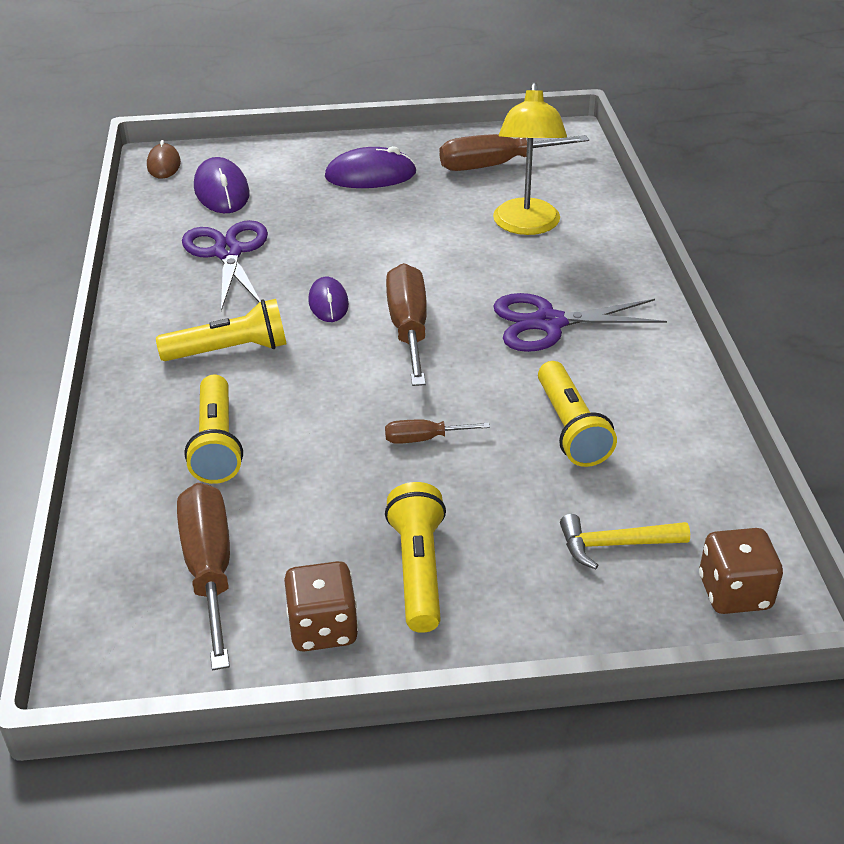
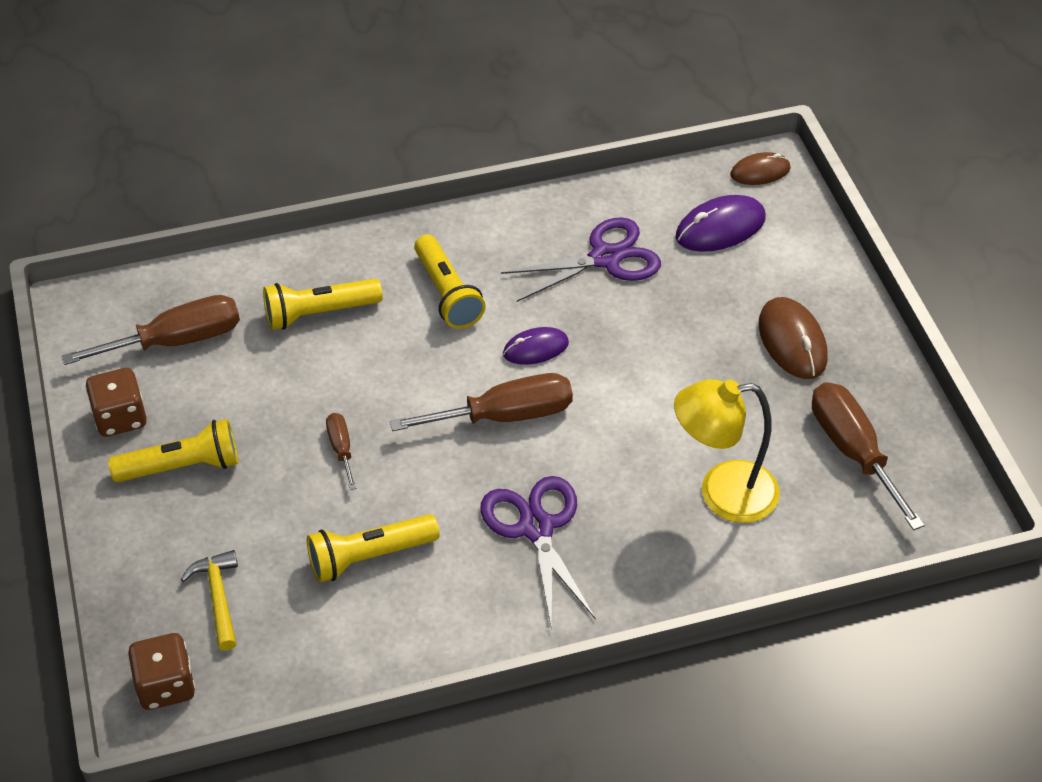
camera: 80 degrees right, 10 degrees up
purple mouse [325,146,417,188] -> brown mouse [759,297,827,379]

